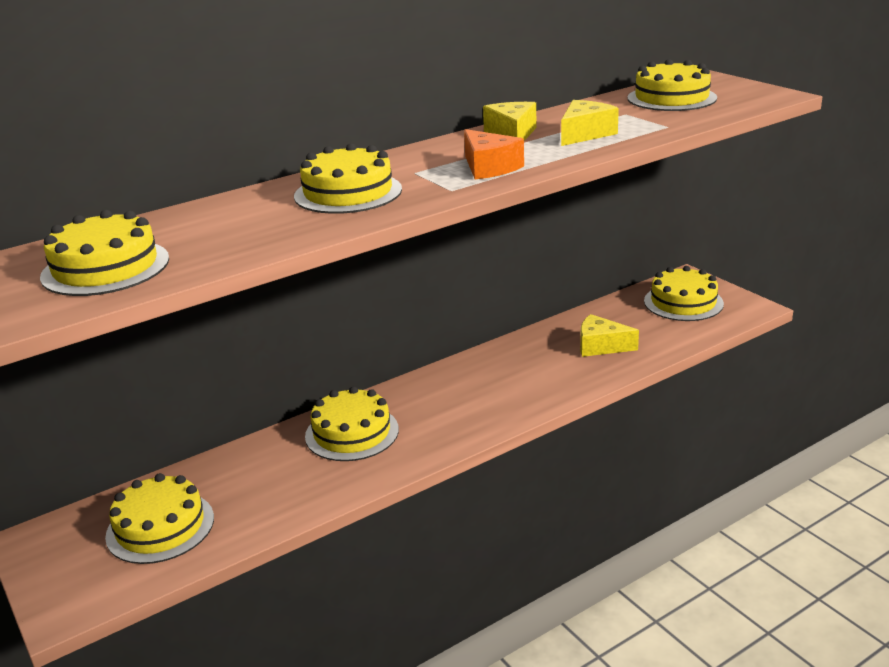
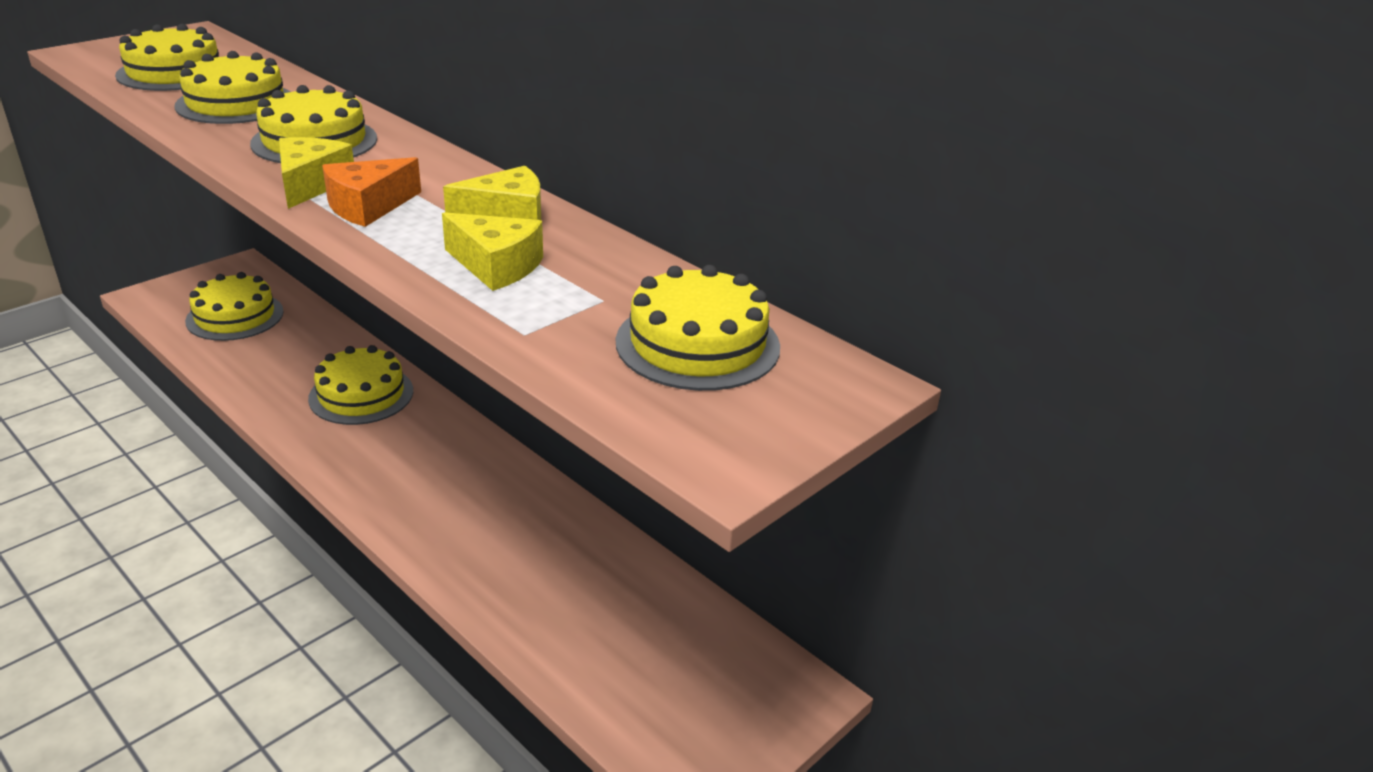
camera: 75 degrees right, 5 degrees up
yellow cheese [580,314,639,357] -> yellow cheese moved to [279,137,354,209]
yellow cake [644,266,724,321] -> yellow cake moved to [174,51,290,124]

